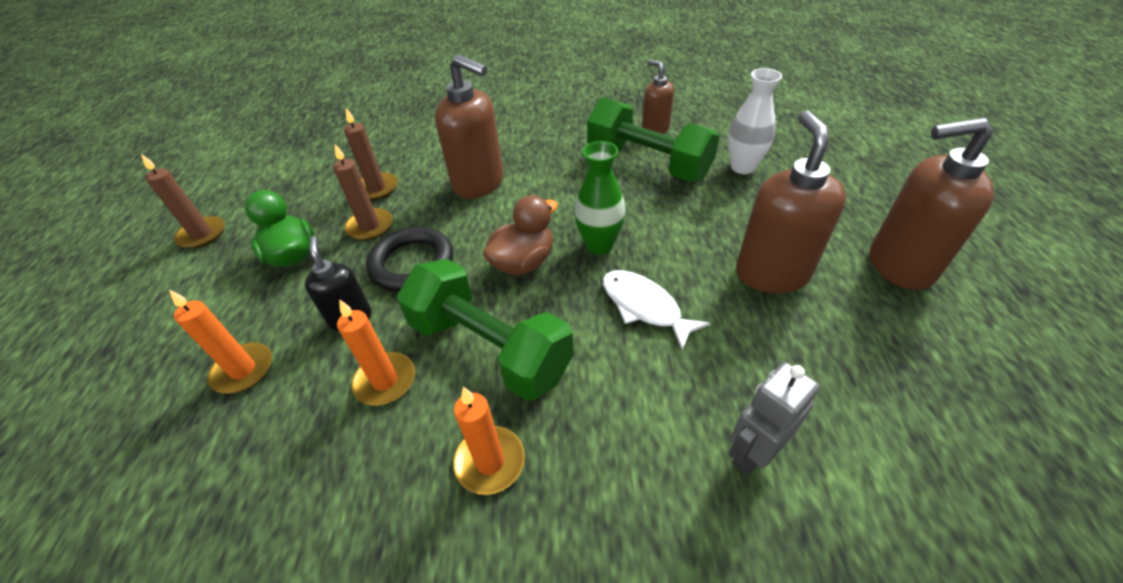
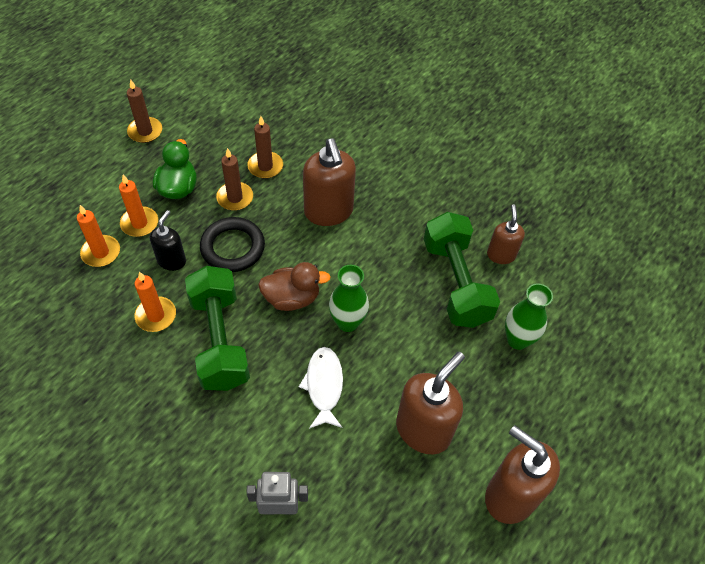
camera: 35 degrees right, 10 degrees up
orange candle [453,387,525,495] -> orange candle moved to [119,175,158,237]
white vase [728,68,782,174] -> green vase [505,283,553,350]

